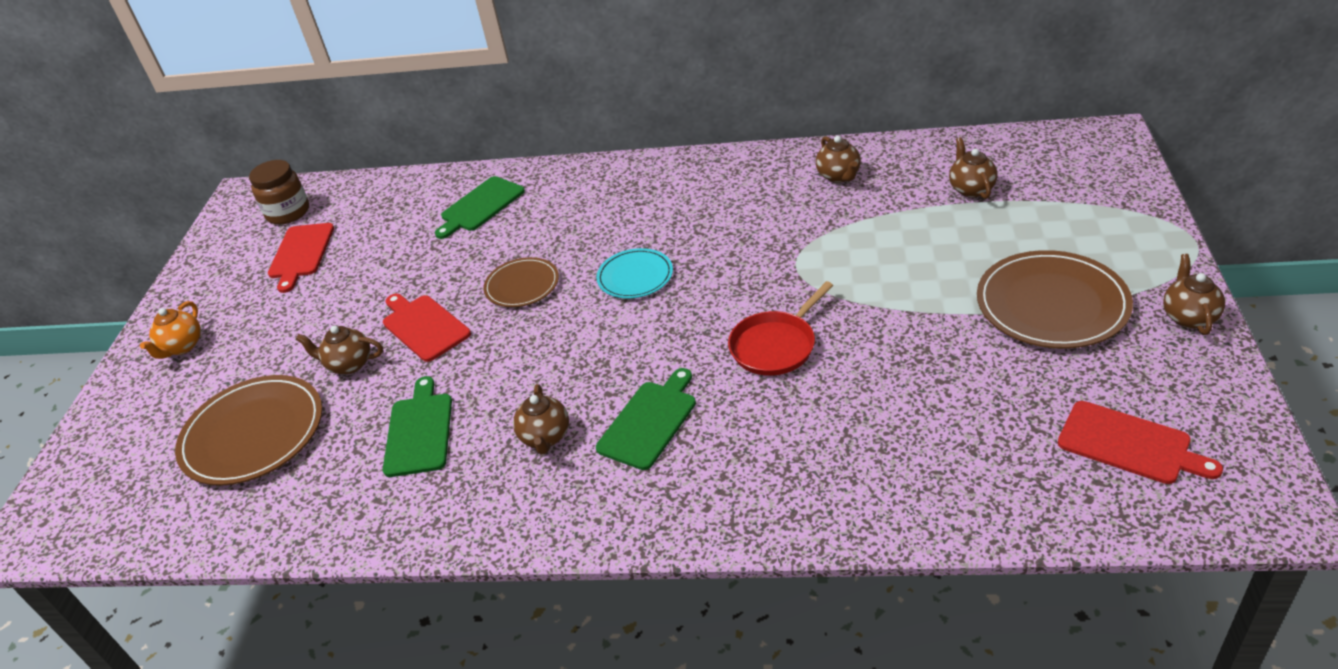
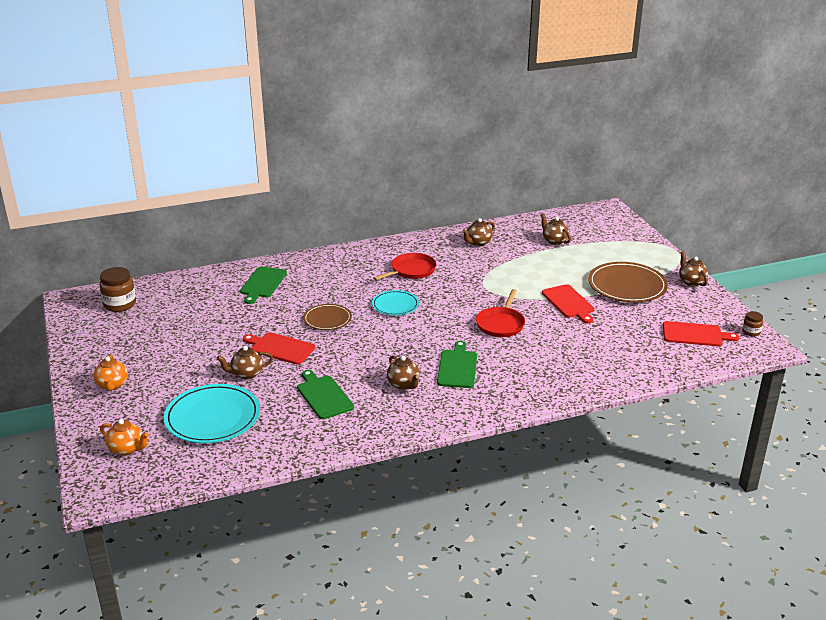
camera: 30 degrees left, 10 degrees down
brown plate [175,375,322,486] -> turquoise plate [164,384,260,443]
red cutting board [268,223,334,293] -> red cutting board moved to [542,284,594,324]
brown teapot [816,136,861,183] -> brown teapot turned 90 degrees clockwise [462,218,495,246]
none -> orange teapot [100,419,149,456]
none -> red pan [373,253,437,280]
none -> brown jar [742,311,763,337]

